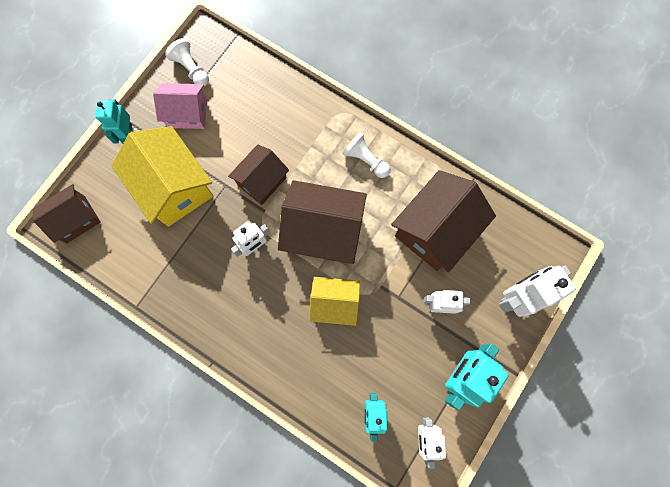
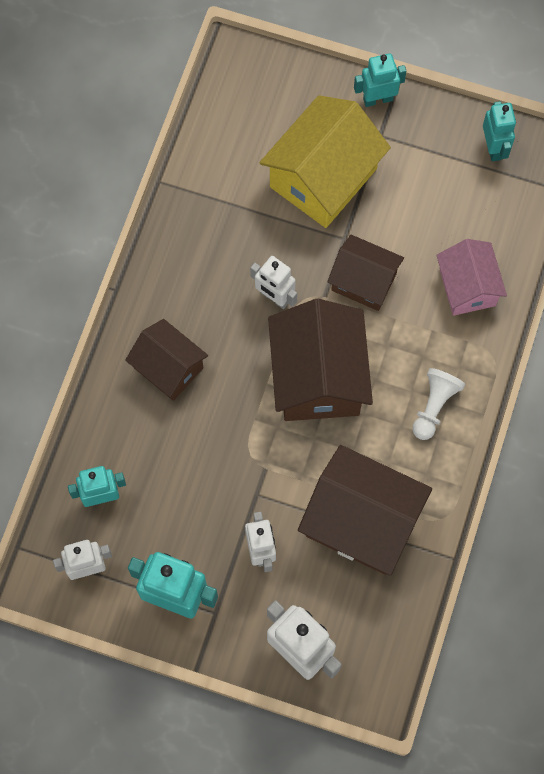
camera: 75 degrees right, 5 degrees down
brown house [32,184,100,243] -> brown house moved to [125,319,208,401]
pink house [153,83,207,129] -> pink house moved to [436,239,507,316]
white pawn [165,38,209,87] -> turquoise robot [483,101,516,161]
yellow house [309,277,360,326] -> none

